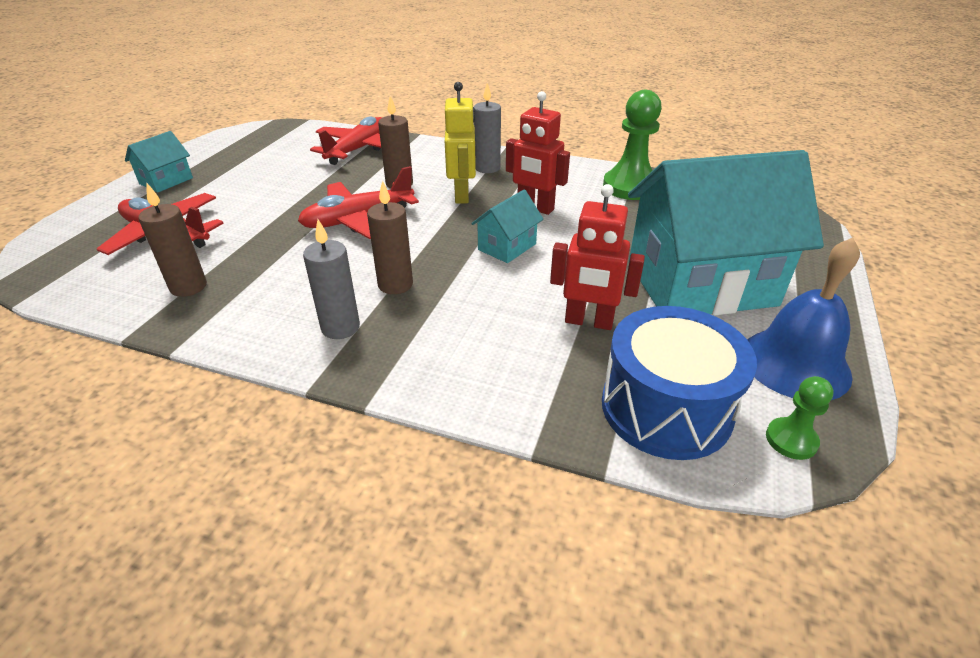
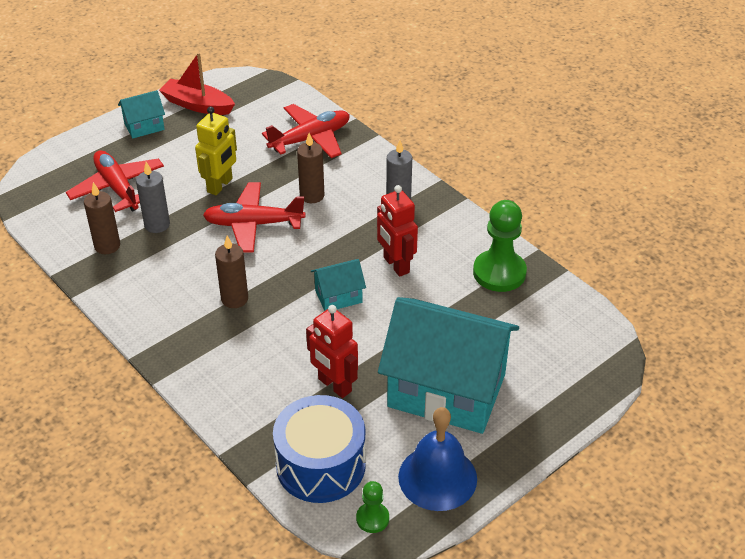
camera: 30 degrees right, 5 degrees up
grey candle [303,219,360,339] -> grey candle moved to [136,162,170,233]
yellow robot [445,82,476,204] -> yellow robot moved to [195,107,237,195]
none -> red boat [159,52,235,115]

